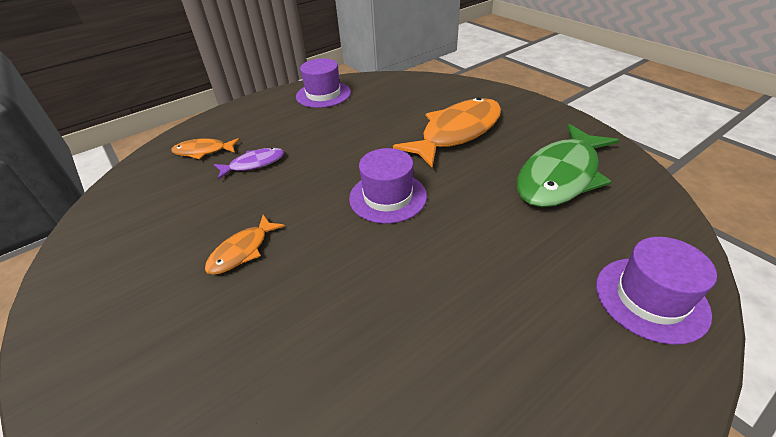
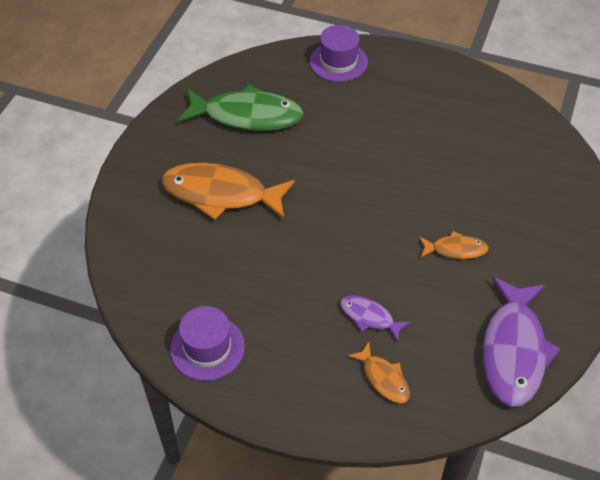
camera: 125 degrees left, 10 degrees up
purple hat [349,148,427,224] -> none
none -> purple fish [483,276,561,407]

